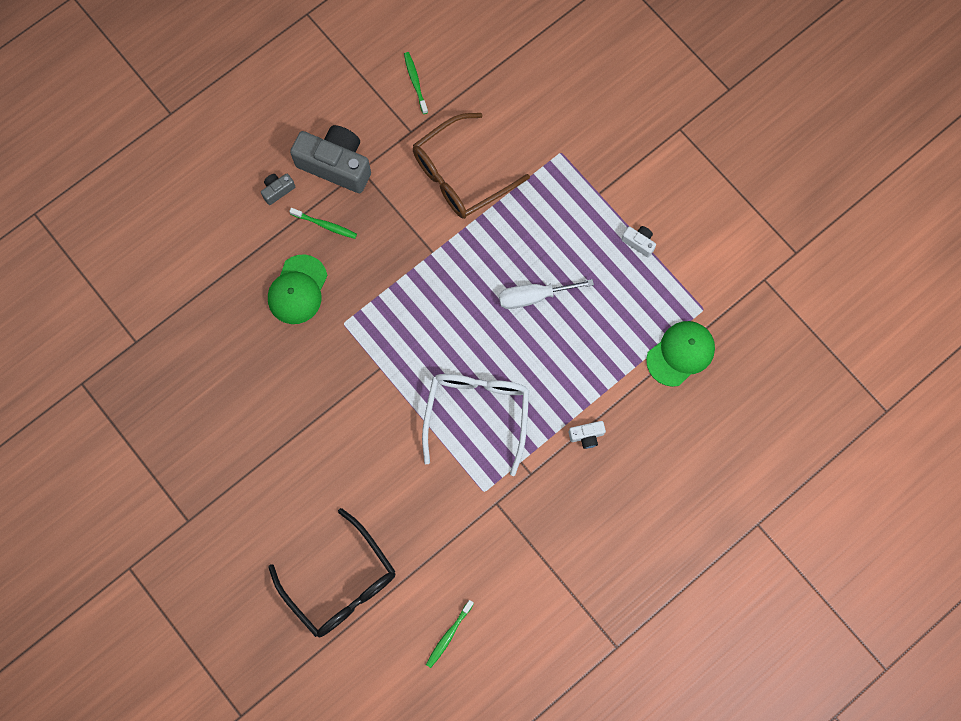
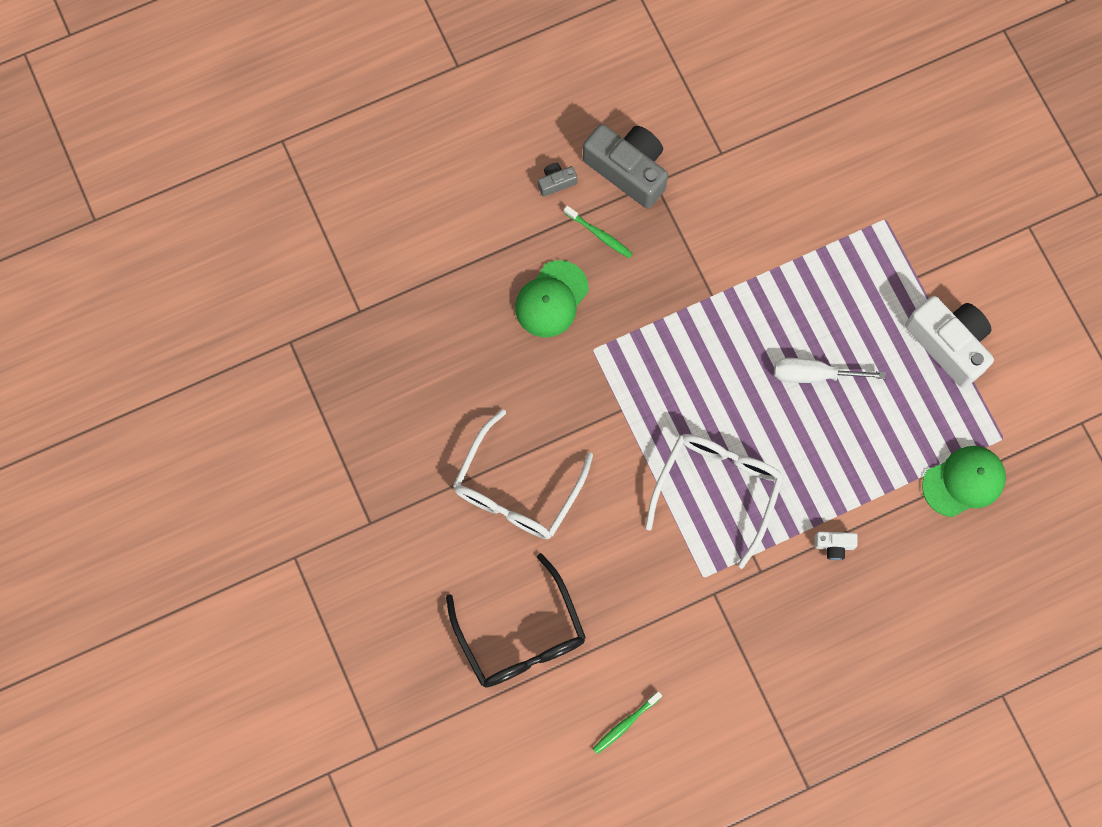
camera: 15 degrees right, 0 degrees up
green toothbrush [404,52,428,114] -> none
brown glasses [413,113,530,219] -> none
white camera [621,226,656,257] -> white camera [905,296,994,388], size x2.27
none -> white glasses [453,409,593,539]

